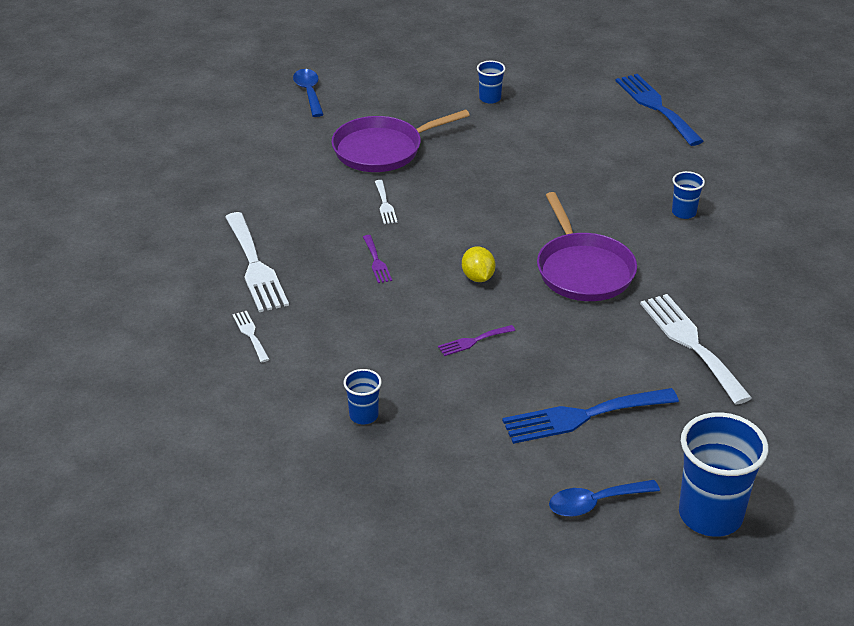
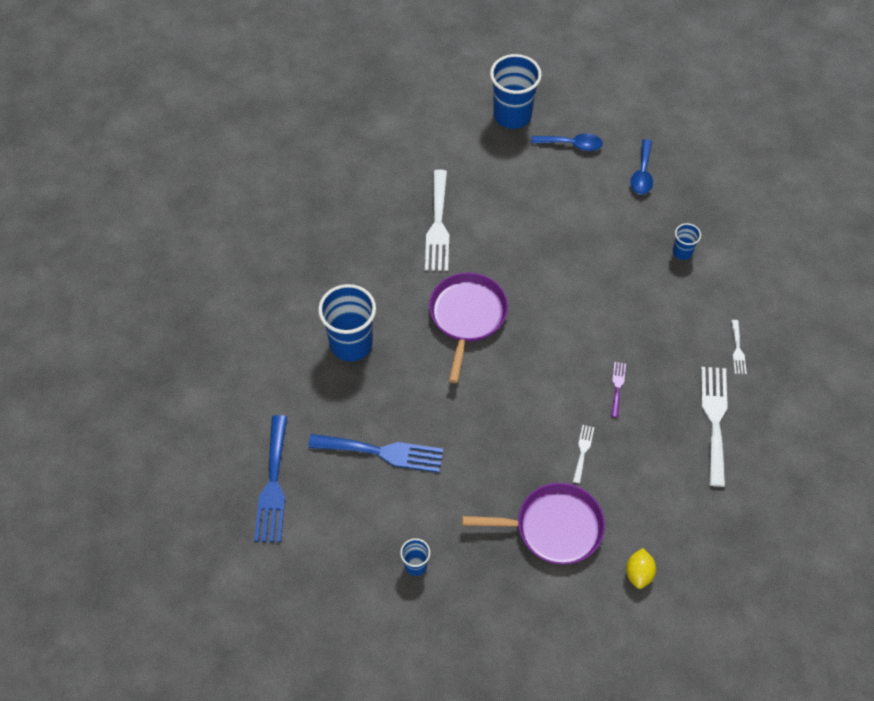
camera: 155 degrees left, 20 degrees up
blue spoon [293,69,324,117] -> blue spoon moved to [631,139,653,194]
purple fork [438,325,515,356] -> none
yellow lemon [462,246,495,282] -> yellow lemon moved to [626,548,656,589]
blue fork [502,388,679,444] -> blue fork moved to [308,434,443,473]
blue cup [672,171,705,219] -> blue cup [318,284,376,361], size x2.06

